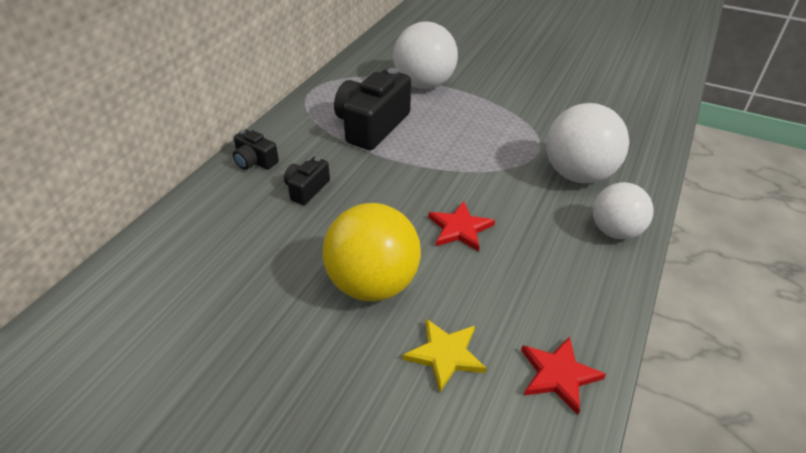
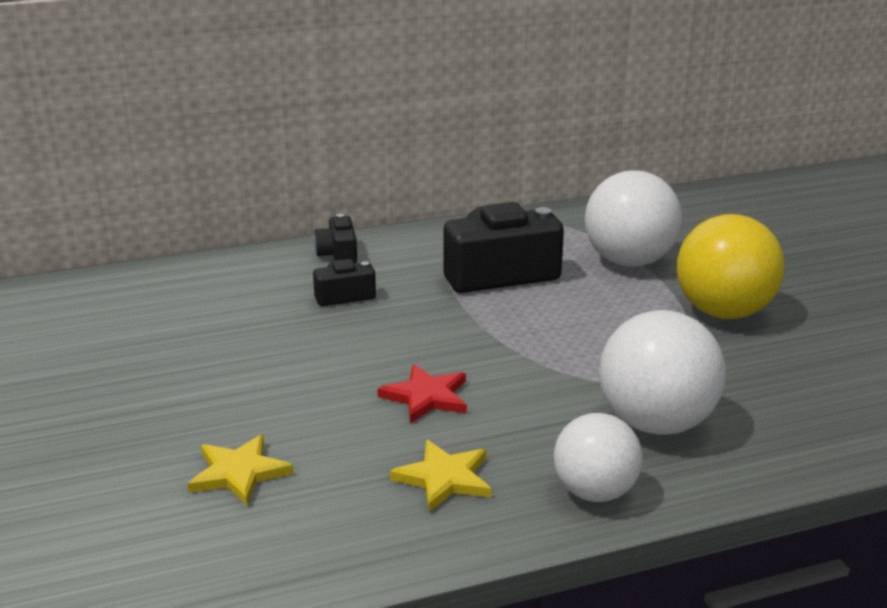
camera: 45 degrees right, 15 degrees down
yellow ball [322,203,421,301] -> yellow ball moved to [677,214,785,319]
red star [521,337,606,415] -> none
none -> yellow star [390,440,491,512]

